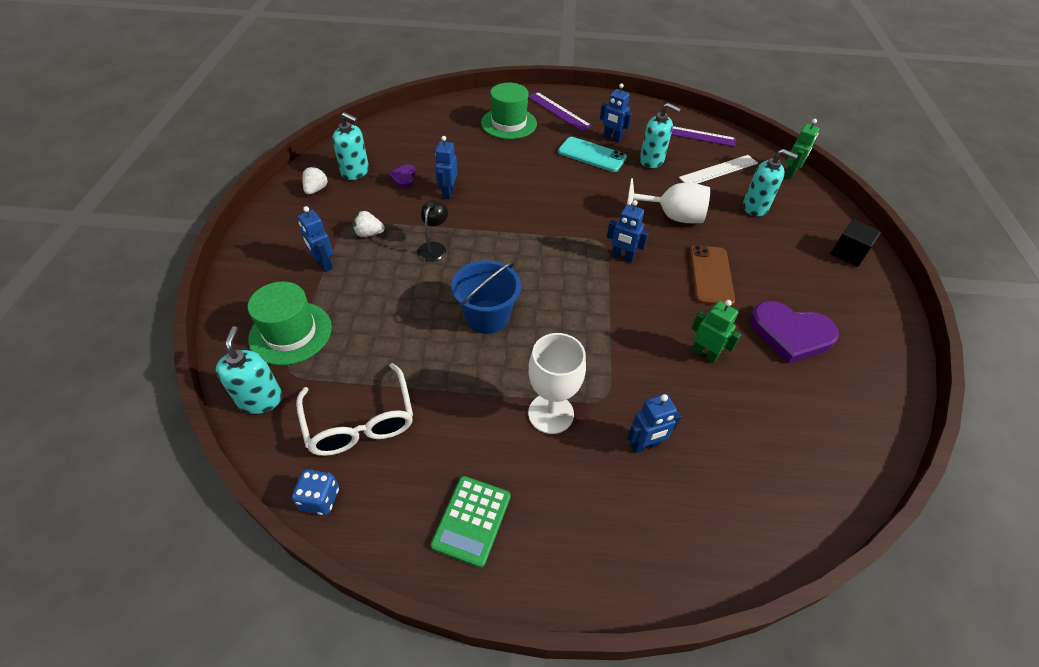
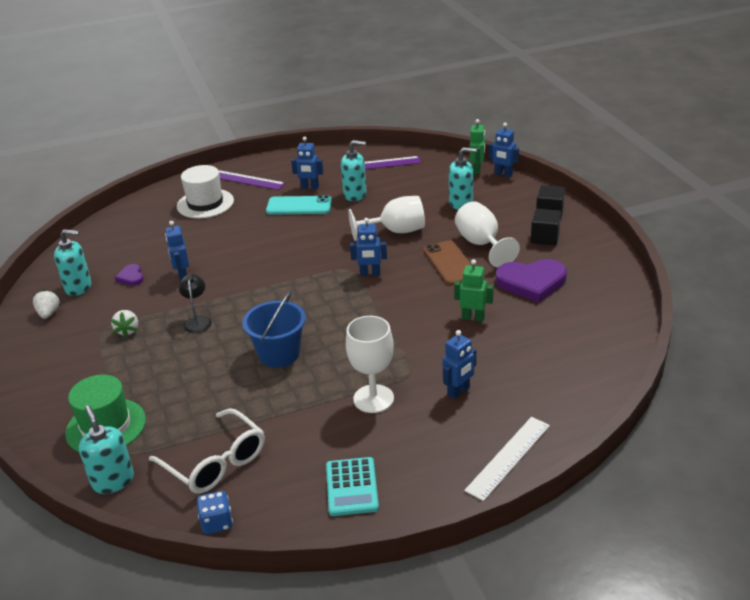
camera: 20 degrees left, 15 degrees down
blue robot [298,206,333,272] -> blue robot moved to [489,123,519,177]
white strawberry [353,210,385,237] -> white strawberry turned 75 degrees counterclockwise [111,310,138,337]
green calculator [431,476,511,568] -> turquoise calculator [326,457,379,516]
green hat [481,83,537,139] -> white hat [177,165,234,218]
white ruler [679,155,758,184] -> white ruler moved to [464,417,550,501]
none -> white goblet [455,201,520,268]
none -> black cube [531,209,561,246]

